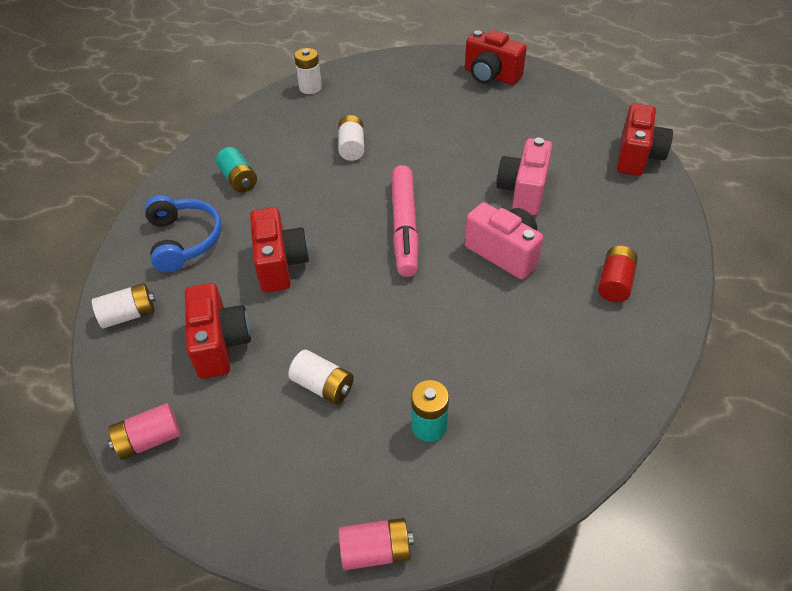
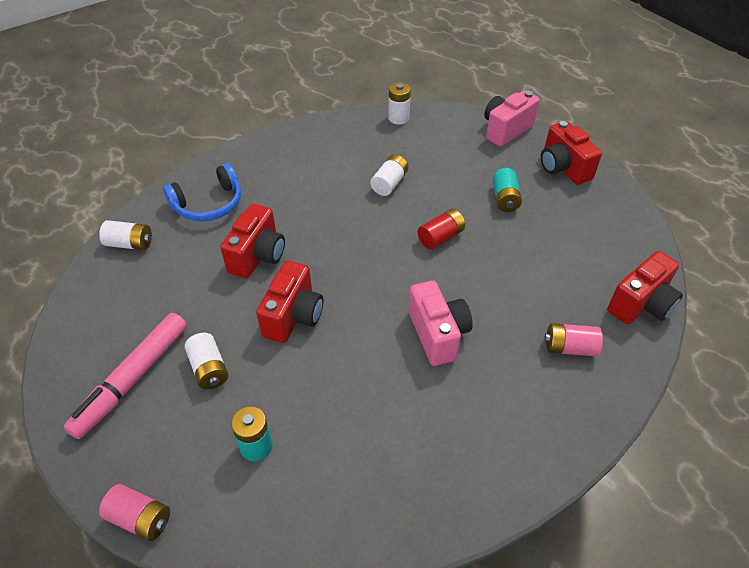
camera: 30 degrees right, 0 degrees up
pink battery [108,403,181,460] -> pink battery moved to [544,323,603,356]
blue headphones [145,195,222,272] -> blue headphones turned 45 degrees clockwise [163,163,241,222]
red camera [185,283,251,379] -> red camera moved to [256,260,323,343]
turquoise battery [216,147,257,193] -> turquoise battery moved to [493,168,522,212]
pink marker [392,165,419,277] -> pink marker moved to [64,313,187,439]
pink camera [496,138,552,215] -> pink camera moved to [484,90,540,147]
red battery [598,246,638,302] -> red battery moved to [418,209,465,249]

